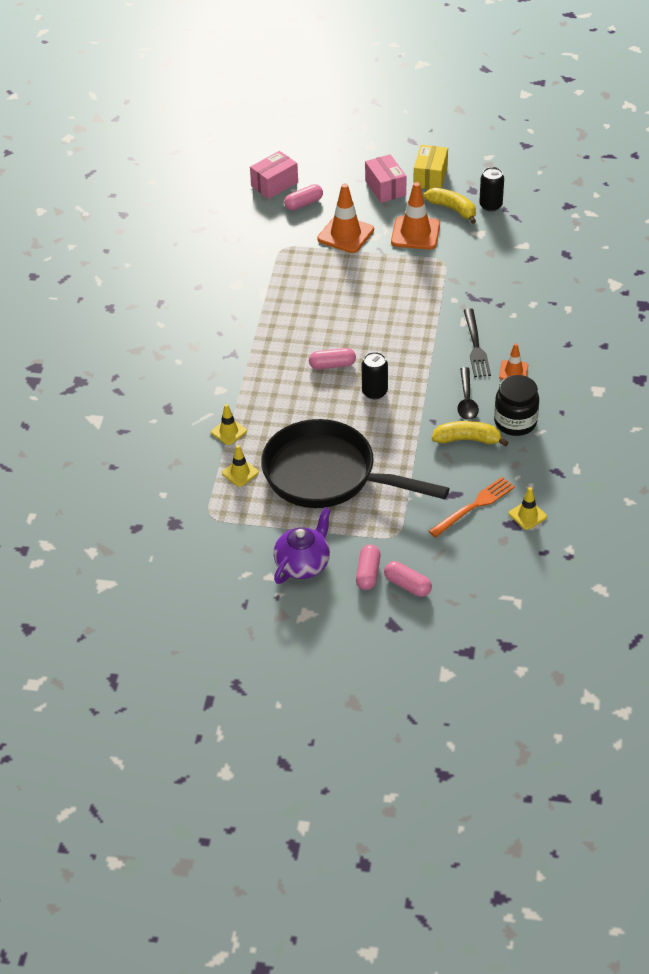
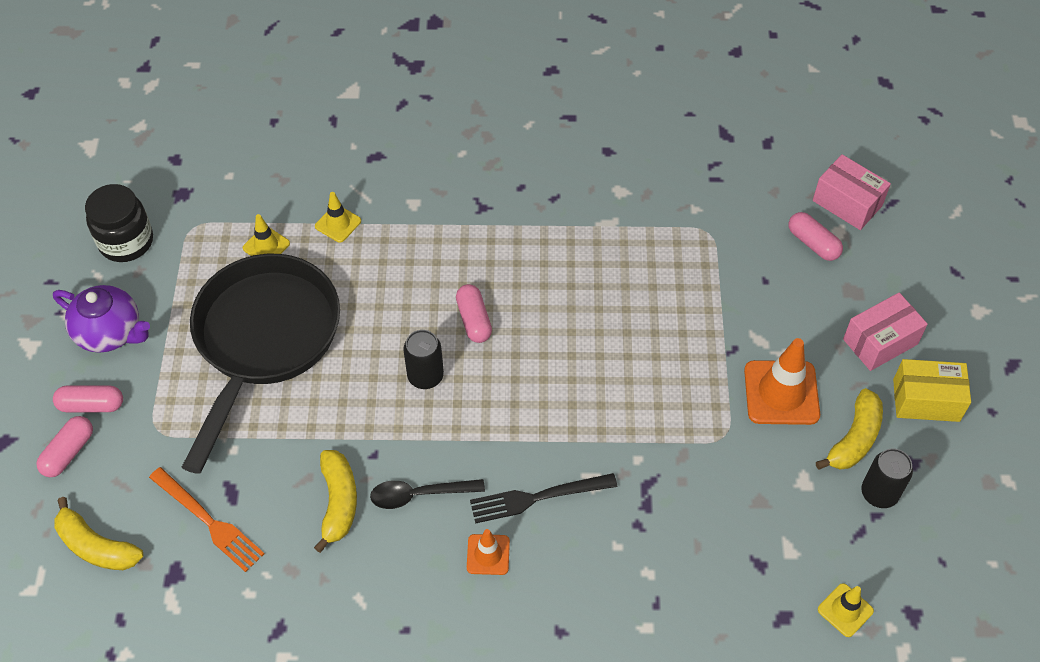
camera: 80 degrees right, 10 degrees up
orange traffic cone [317,183,374,253] -> none
black jar [494,375,539,436] -> black jar moved to [85,184,153,262]
yellow traffic cone [509,487,547,530] -> yellow traffic cone moved to [818,583,874,637]
none -> yellow banana [55,497,143,570]

